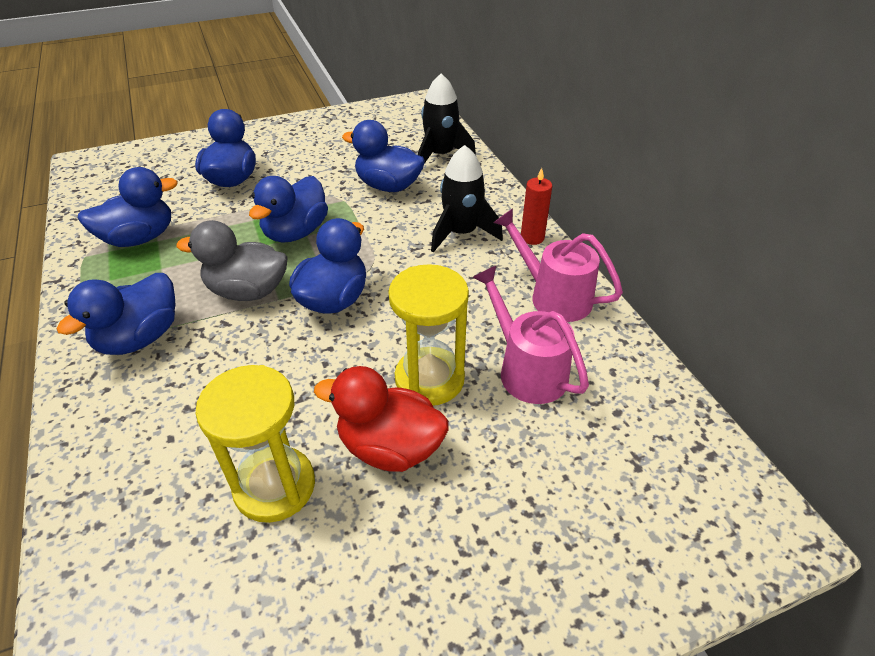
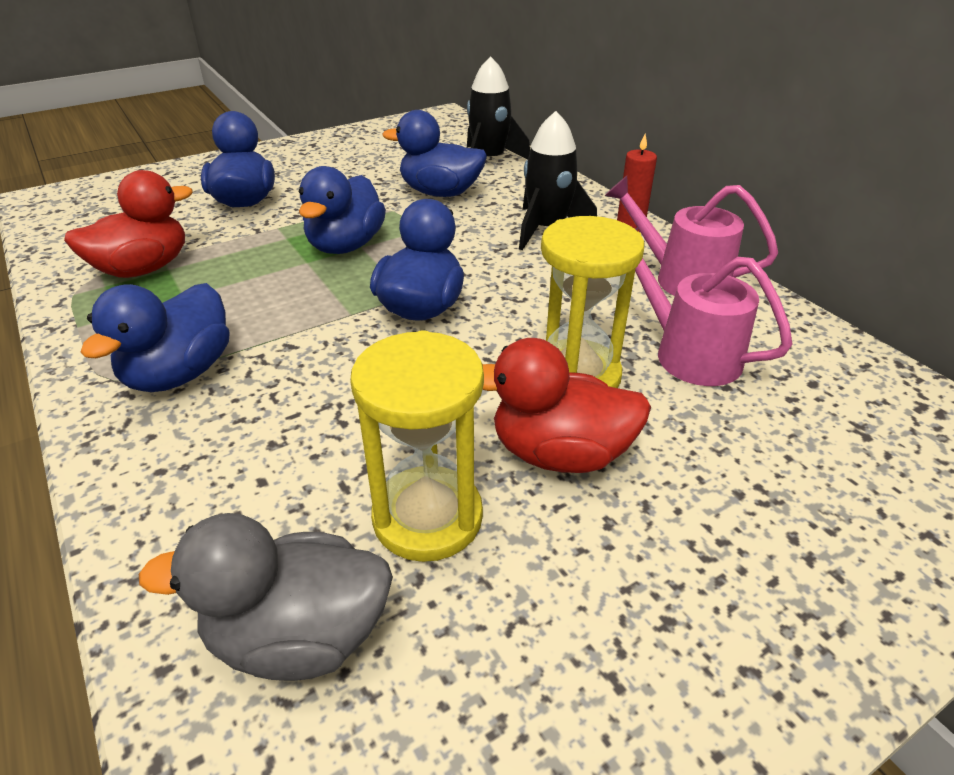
camera: 10 degrees left, 5 degrees down
blue duck [77,167,178,247] -> red duck [64,170,193,278]
grey duck [176,220,288,301] -> grey duck moved to [139,513,393,681]

